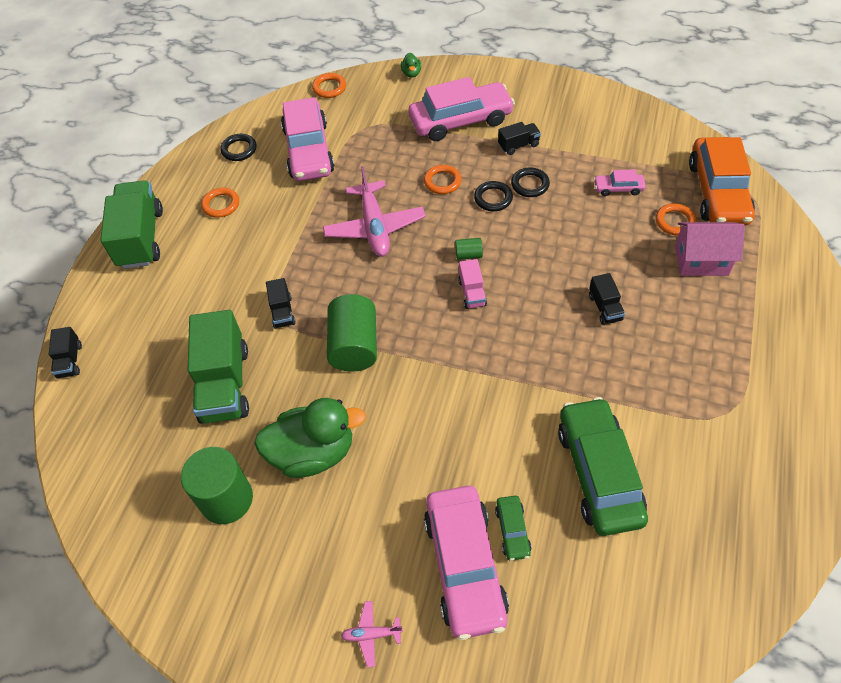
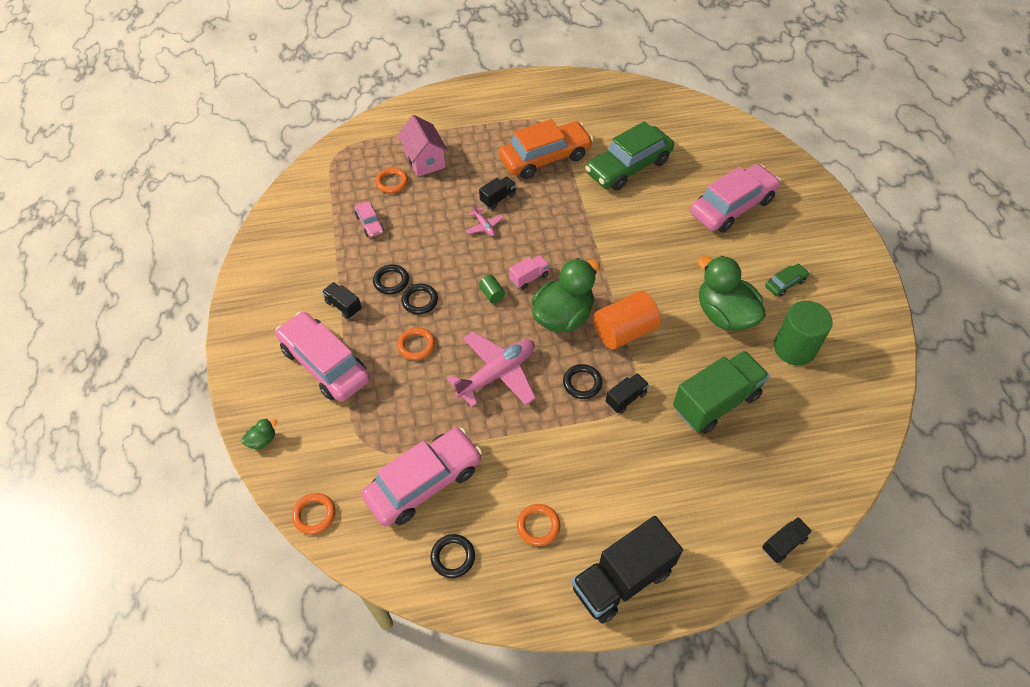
camera: 120 degrees left, 0 degrees up
green truck [100,180,163,269] -> black truck [571,516,683,624]
green cylinder [327,294,377,372] -> orange cylinder [593,291,661,350]
pink plane [341,601,403,667] -> pink plane moved to [466,204,503,236]
green car [495,496,532,561] -> green car moved to [765,264,809,297]
orange car [689,137,755,226] -> orange car moved to [499,119,593,179]
none -> green duck [532,258,600,332]
none -> black ring [563,364,602,399]

